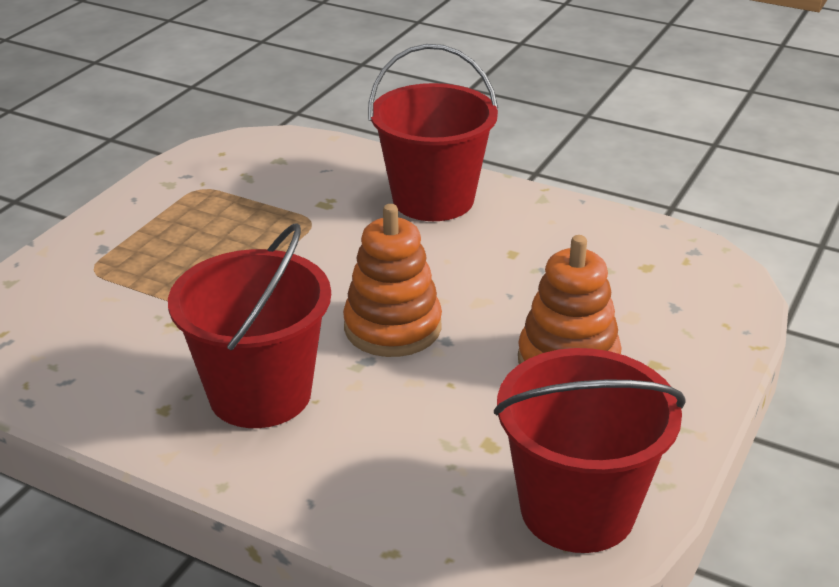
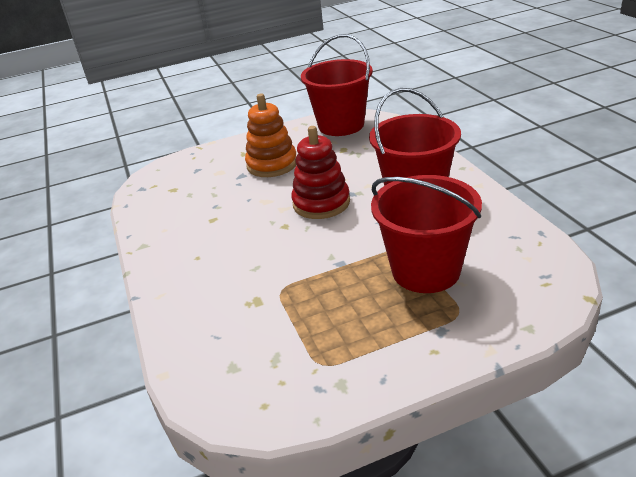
camera: 135 degrees left, 0 degrees up
orange stacking toy [343,204,442,357] -> red stacking toy [291,126,350,219]
red bucket [368,44,498,221] -> red bucket moved to [371,175,482,293]

